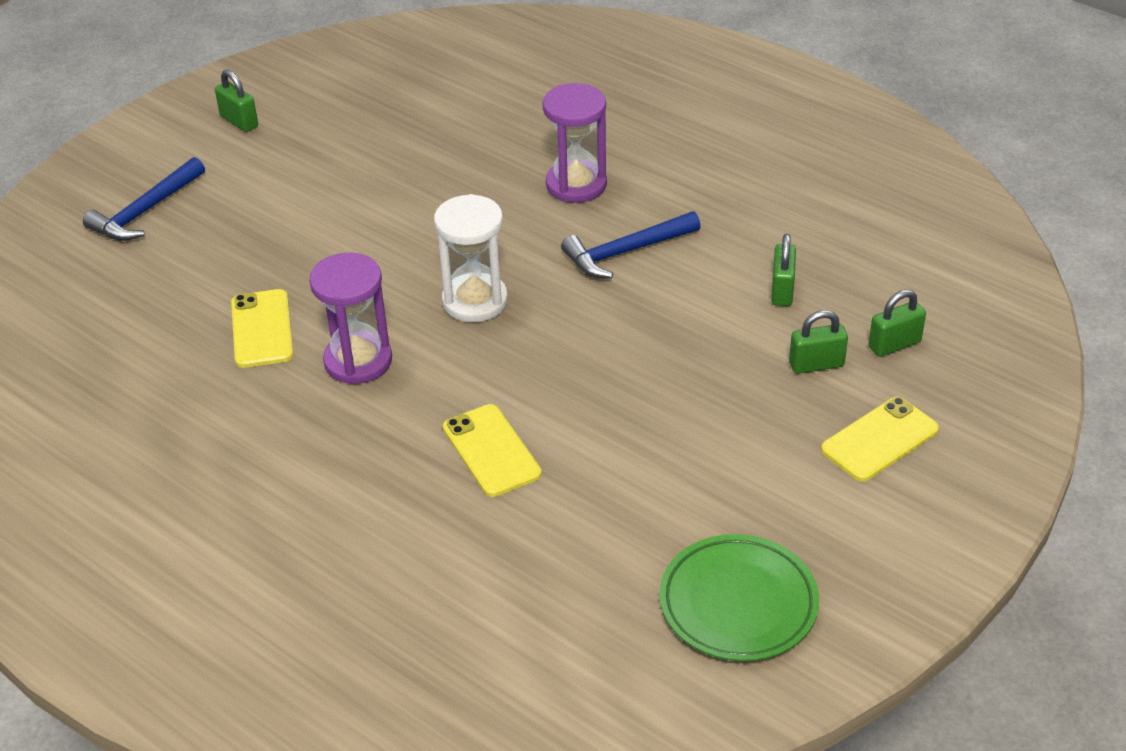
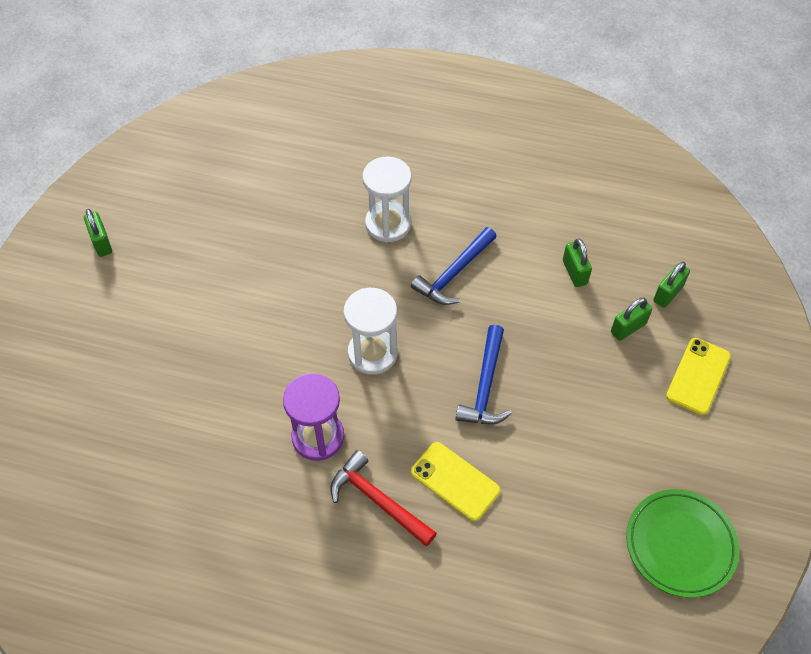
camera: 25 degrees left, 15 degrees up
blue hammer [83,157,205,241] -> blue hammer moved to [455,325,512,424]
green padlock [215,70,258,132] -> green padlock turned 45 degrees clockwise [84,209,112,257]
yellow phone [231,289,293,368] -> none
purple hourglass [543,83,607,203] -> white hourglass [363,157,412,242]
none -> red hammer [330,450,437,547]

